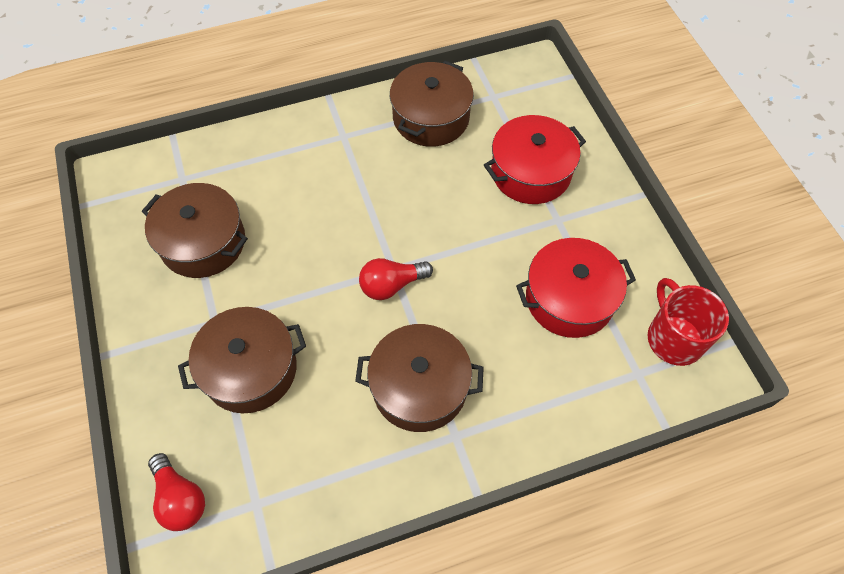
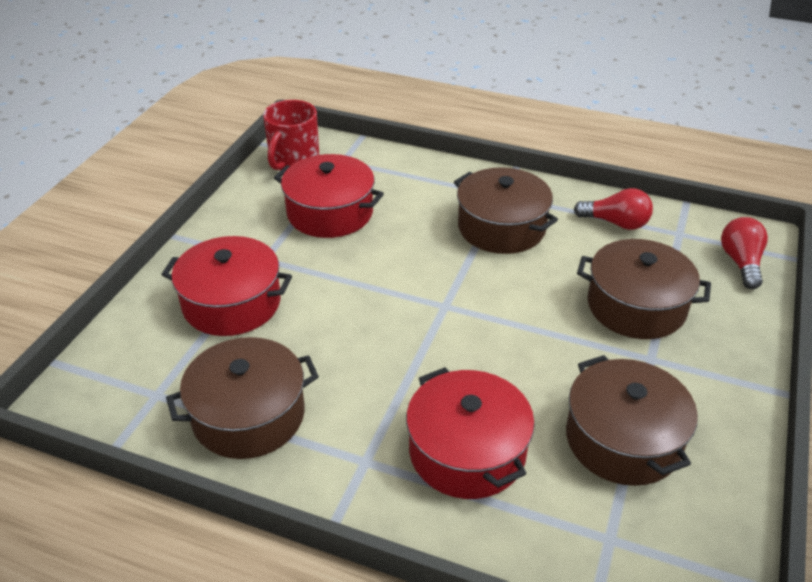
camera: 140 degrees left, 20 degrees down
red light bulb [359,258,433,300] -> red light bulb moved to [574,188,653,230]
none -> red pot [406,367,535,499]

